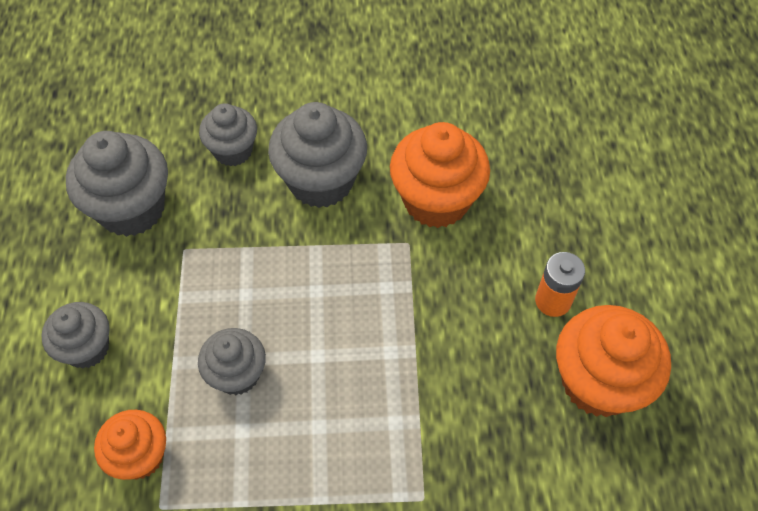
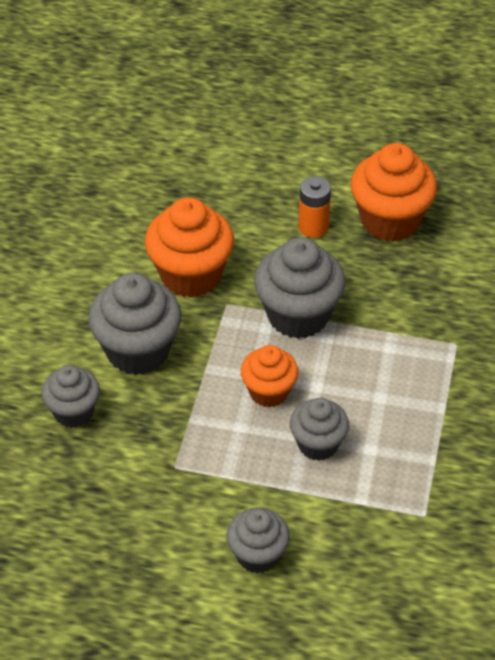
camera: 75 degrees left, 10 degrees down
grey cupcake [65,131,168,237] -> grey cupcake moved to [254,237,345,339]
orange cupcake [94,410,166,480] -> orange cupcake moved to [241,345,298,408]

